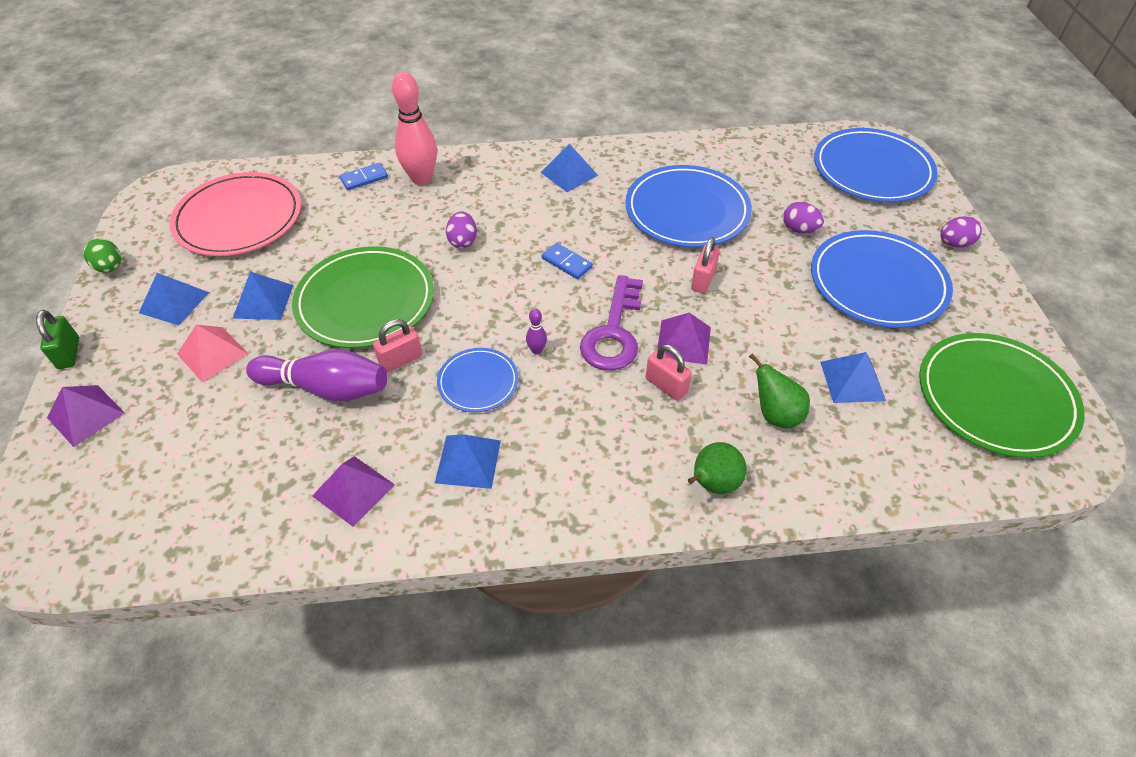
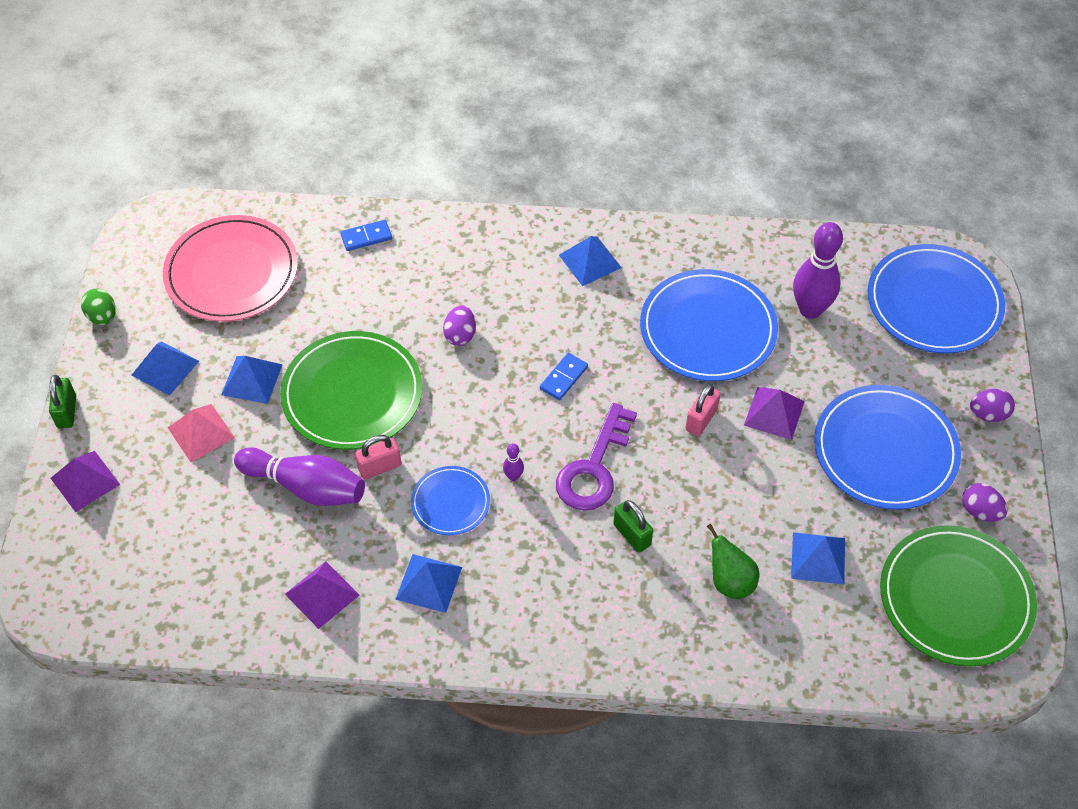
camera: 10 degrees right, 5 degrees up
pink bowling pin [392,72,437,185] -> none
blue domino [542,243,593,279] -> blue domino turned 75 degrees clockwise [540,353,588,400]
pink padlock [646,344,692,401] -> green padlock [613,500,653,553]
purple pyramid [657,313,711,365] -> purple pyramid moved to [744,387,805,440]
green pear [688,442,747,494] -> none
purple egg [783,202,824,233] -> purple egg moved to [962,483,1007,522]
none -> purple bowling pin [793,222,843,319]

